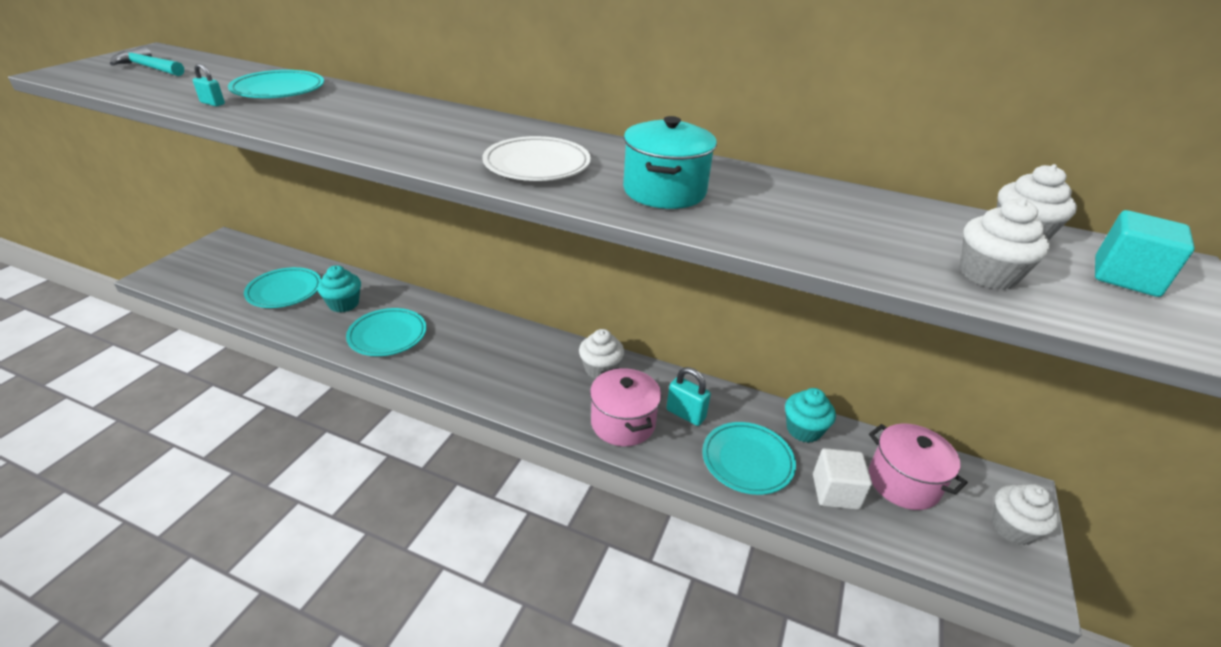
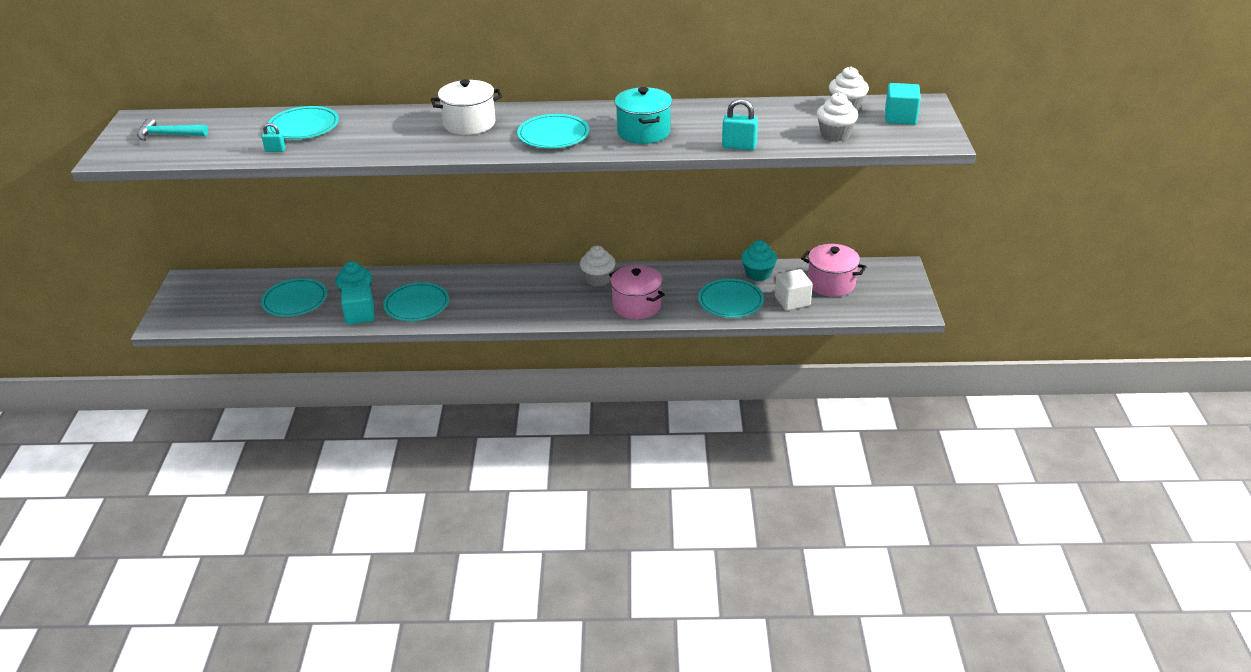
camera: 20 degrees left, 0 degrees up
white plate [482,136,591,181] -> turquoise plate [517,114,589,148]
turquoise padlock [666,367,711,426] -> turquoise padlock moved to [722,99,758,150]
white cupcake [992,484,1060,545] -> none
none -> turquoise cube [341,284,374,324]
none -> white pot [431,79,503,135]

